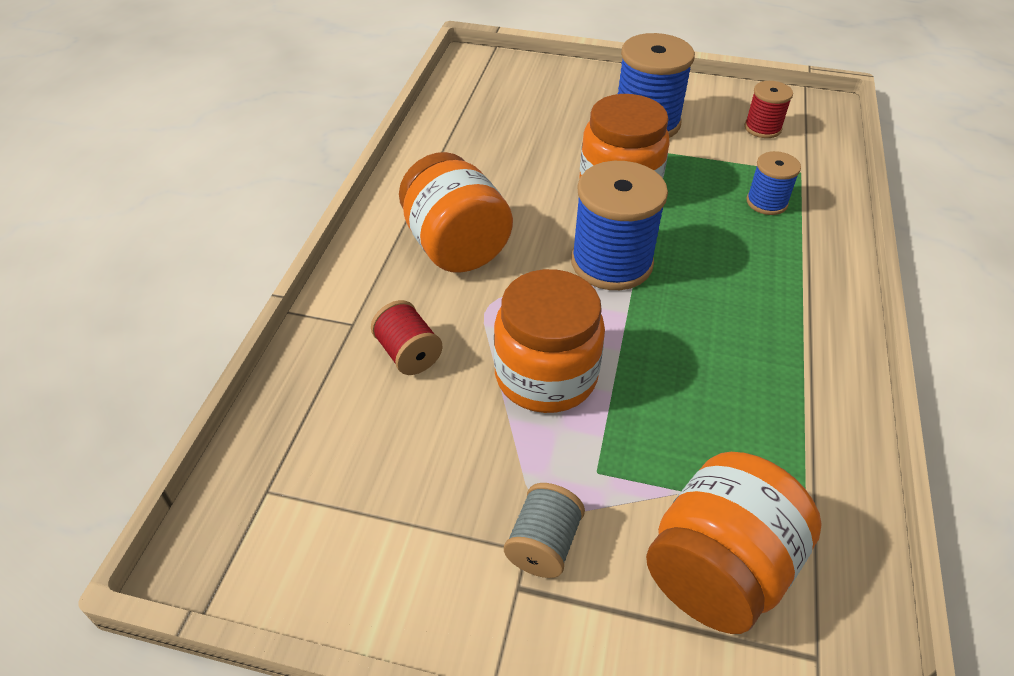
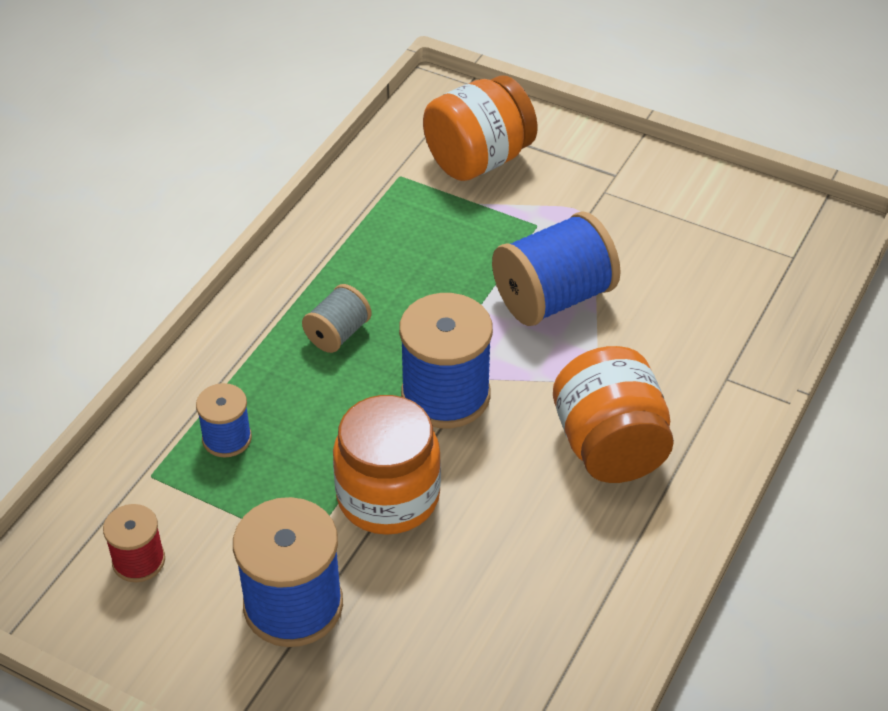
camera: 165 degrees left, 0 degrees up
red spool [371,300,442,375] -> none
orange jar [494,269,605,413] -> blue spool [492,211,621,326]
grey spool [504,483,585,578] -> grey spool moved to [302,284,372,353]

